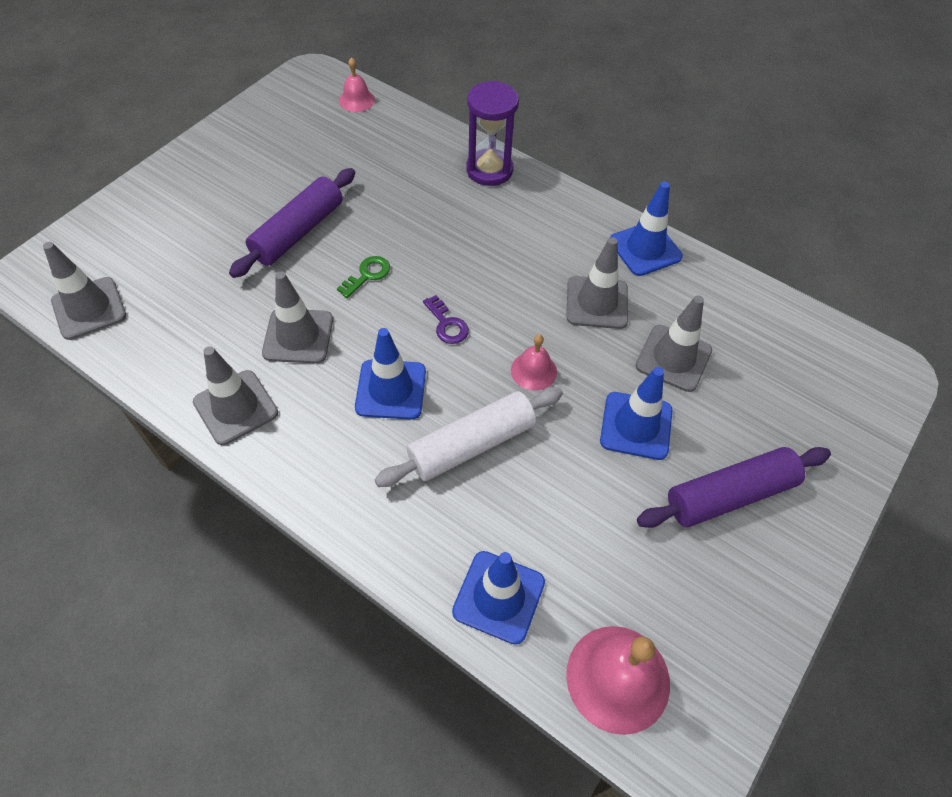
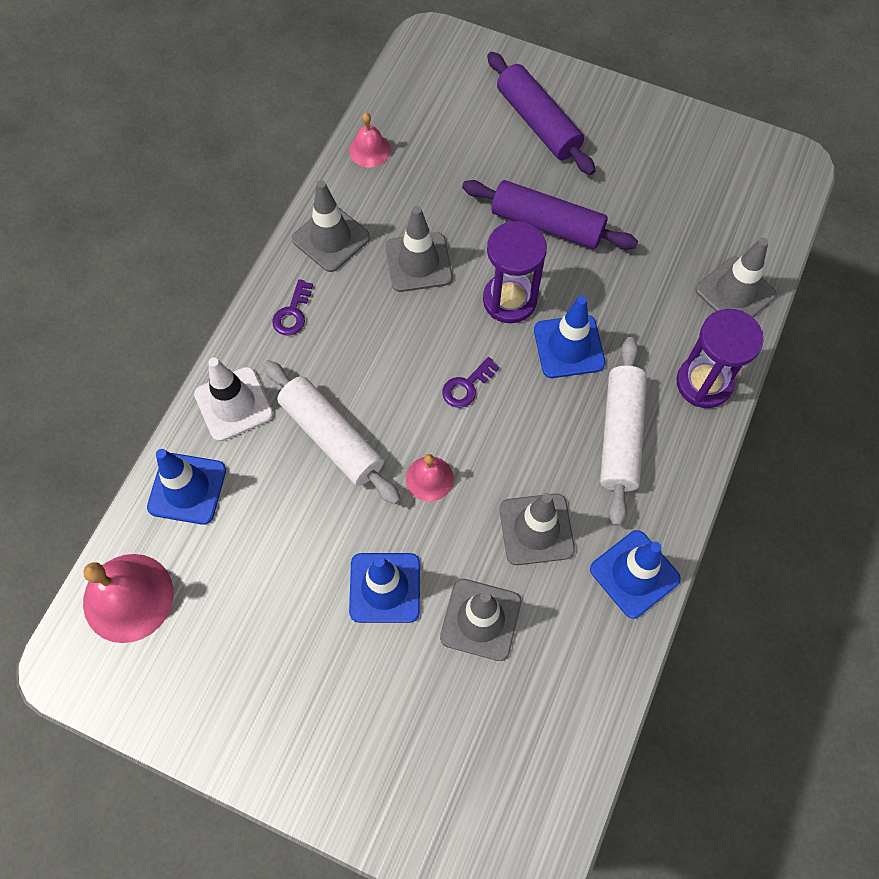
camera: 80 degrees right, 10 degrees up
grey traffic cone [43,242,126,340] -> grey traffic cone moved to [695,238,777,317]
green key [337,256,390,298] -> purple hourglass [483,221,547,323]
pink bell [339,57,375,112] -> pink bell moved to [349,113,391,167]
blue traffic cone [355,328,426,420] -> blue traffic cone moved to [534,296,605,378]
purple rolling pin [637,447,831,528] -> purple rolling pin moved to [487,52,596,175]
none -> white traffic cone [194,358,273,442]
none -> purple key [272,279,313,336]
none -> white rolling pin [600,337,647,526]

